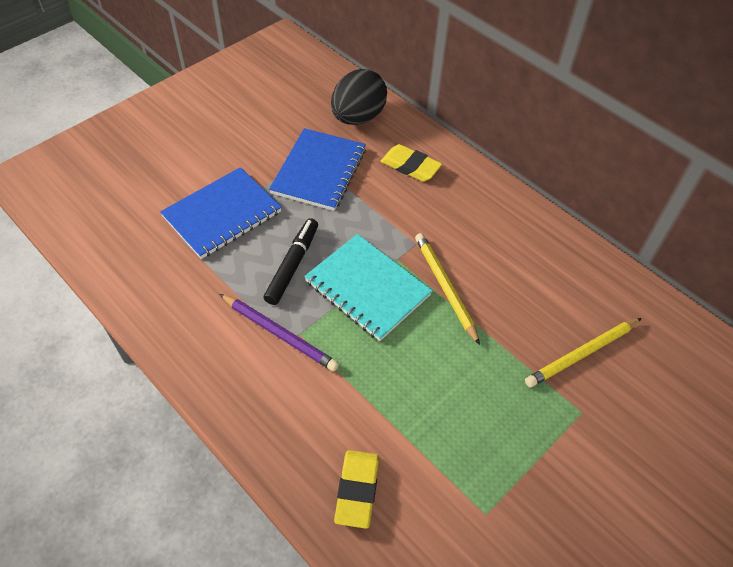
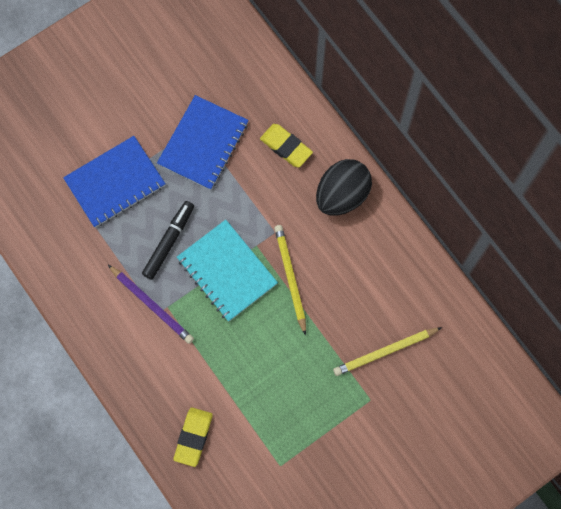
camera: 10 degrees right, 20 degrees up
black egg [331,69,387,125] -> black egg moved to [316,159,372,215]

